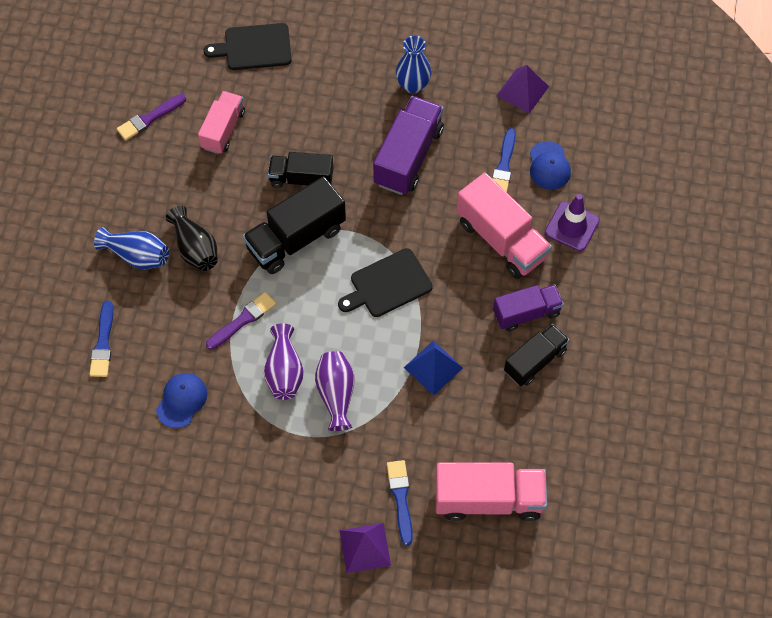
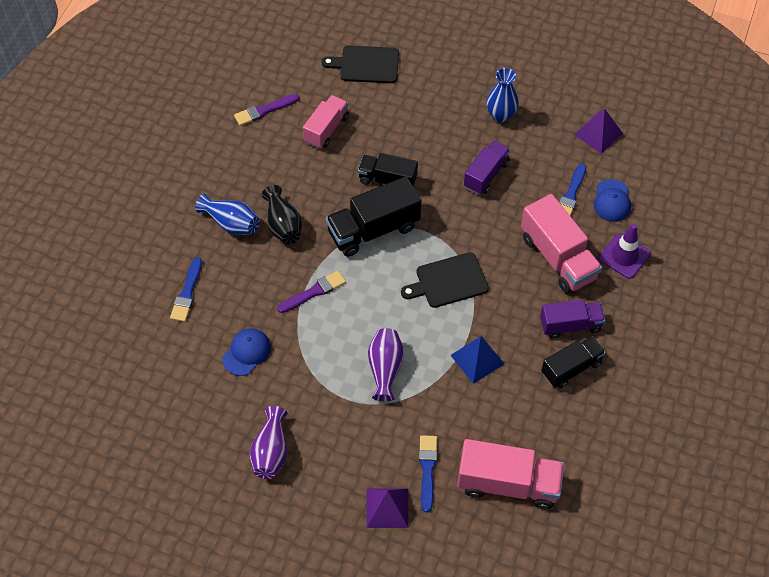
camera: 10 degrees right, 5 degrees down
purple vase [264,323,304,400] -> purple vase moved to [250,406,287,479]
purple truck [373,96,444,195] -> purple truck [464,140,510,195], size x0.64

